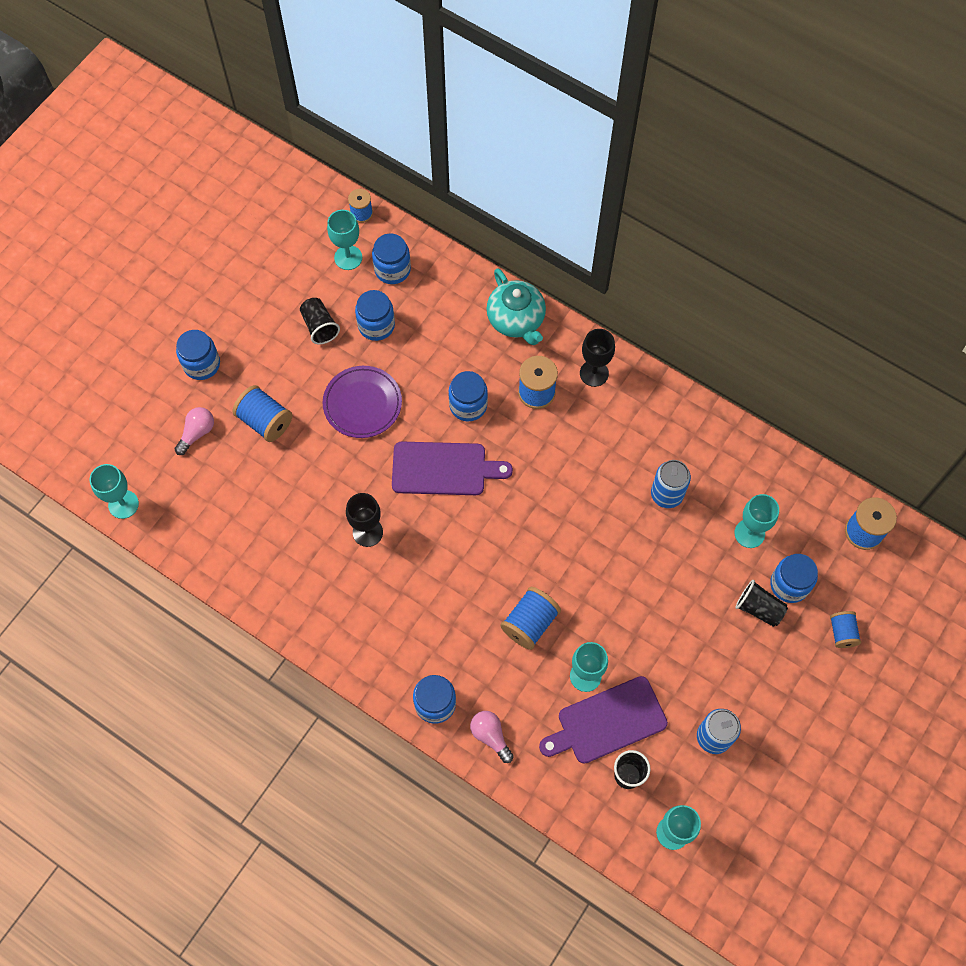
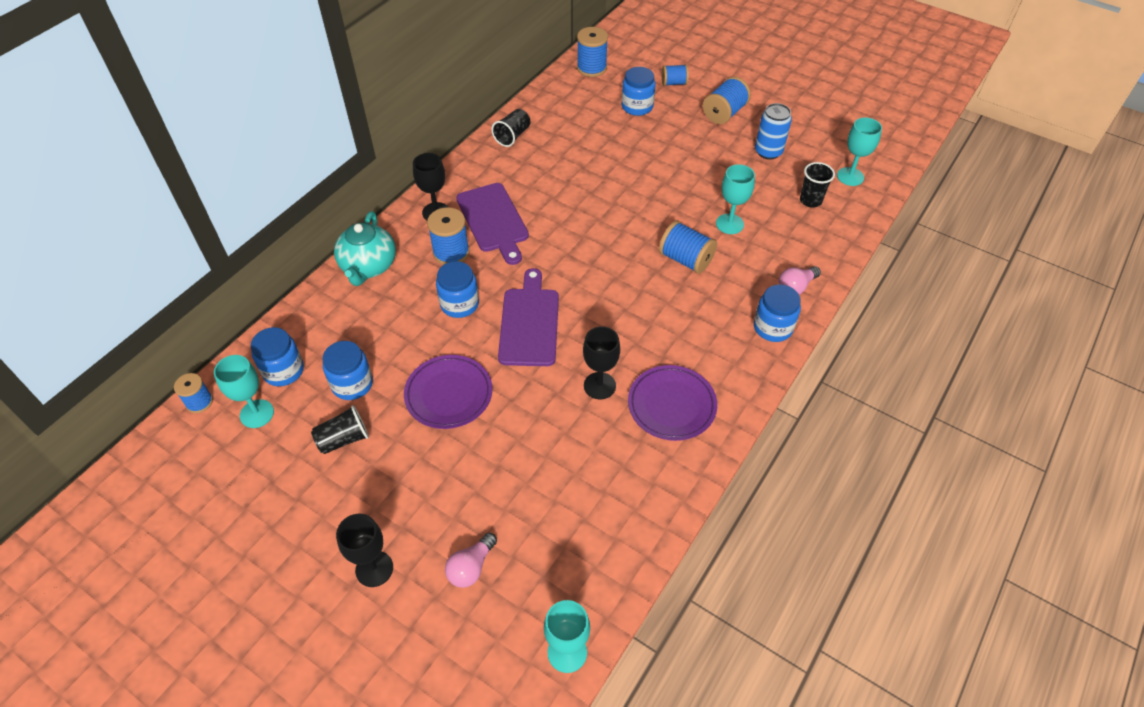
camera: 90 degrees left, 15 degrees down
pink light bulb [175,407,214,455] -> pink light bulb turned 90 degrees counterclockwise [445,533,497,588]
blue jar [176,330,220,380] -> black goblet [336,514,393,587]
blue spool [233,385,292,442] -> blue spool moved to [703,76,751,124]
turquoise teapot [487,268,546,345] -> turquoise teapot turned 120 degrees clockwise [334,211,396,286]
purple cutting board [539,676,668,764] -> purple cutting board moved to [456,183,529,265]
blue can [651,460,691,508] -> none
turquoise goblet [735,494,779,548] -> none
black cup [736,580,788,627] -> black cup moved to [491,109,531,147]
none -> purple plate [628,365,717,441]

